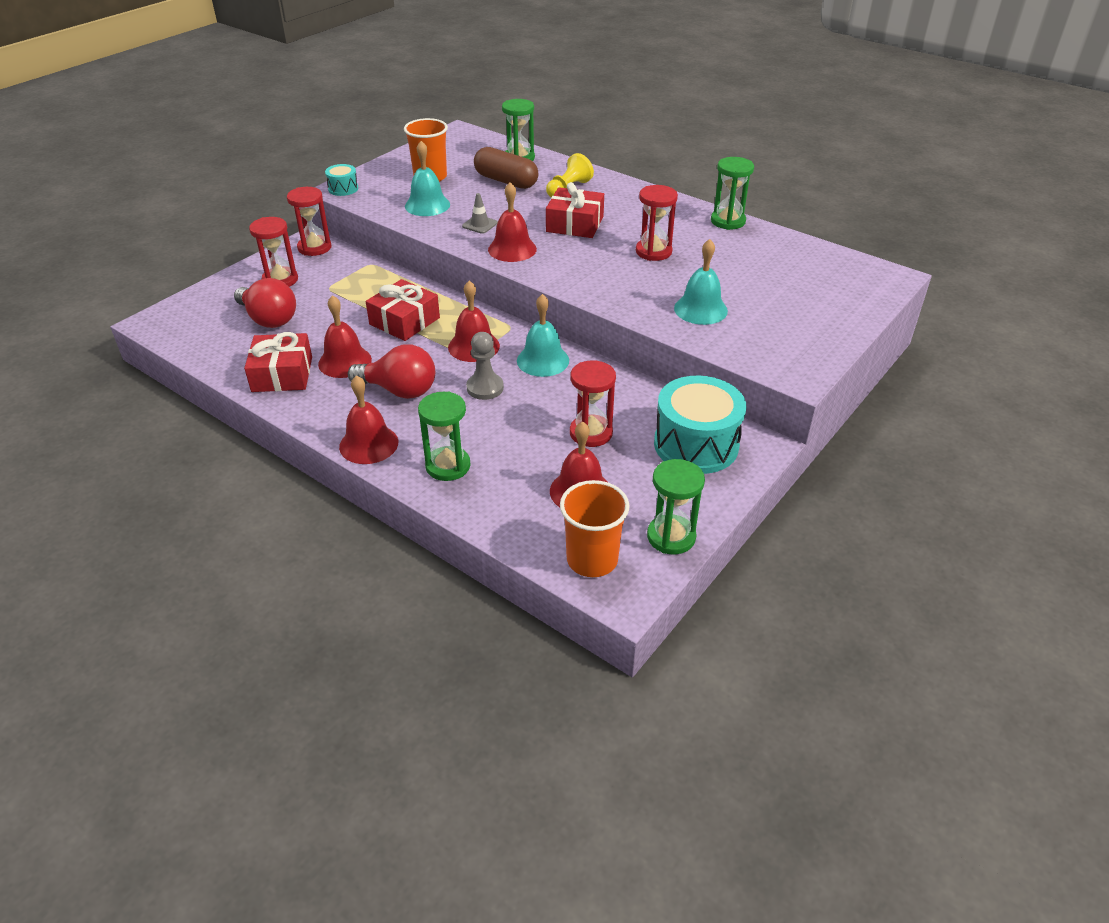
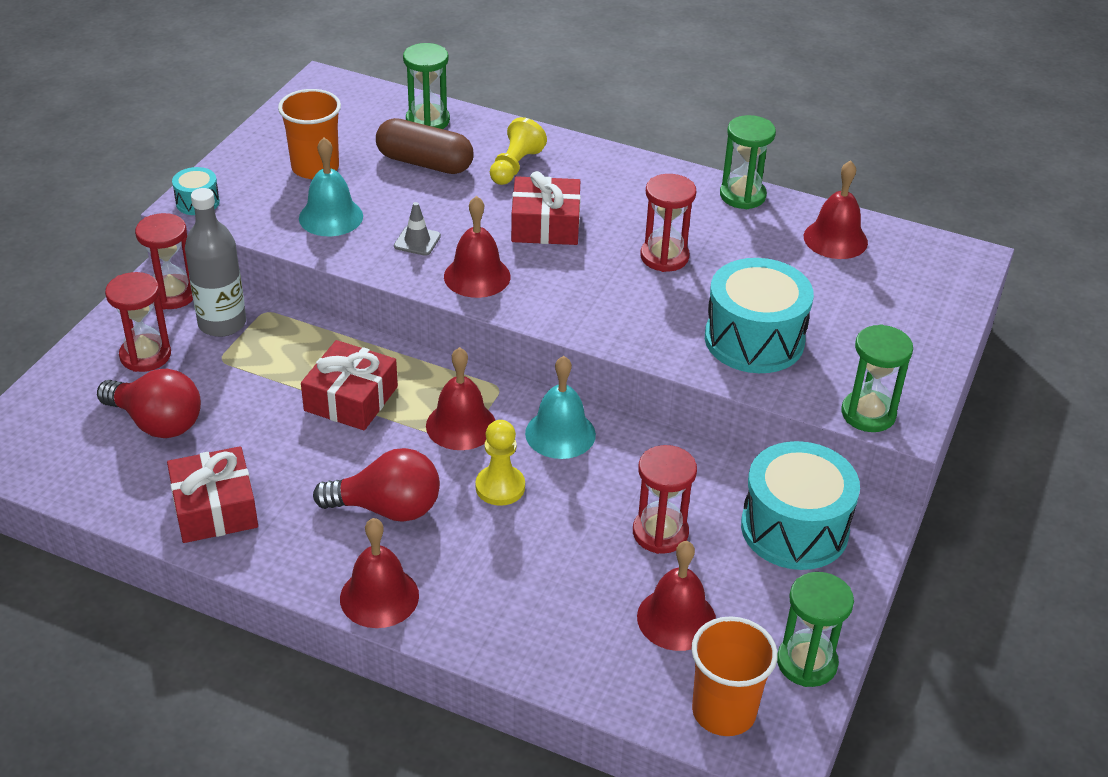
camera: 15 degrees left, 0 degrees up
red bell [318,295,372,378] -> red bell moved to [804,160,868,259]
green hourglass [418,391,471,481] -> green hourglass moved to [842,324,913,432]
grey pawn [466,332,504,400] -> yellow pawn [475,420,525,506]
turquoise bell [674,239,728,325] -> turquoise drum [705,258,814,373]
none -> grey bottle [185,188,246,337]

